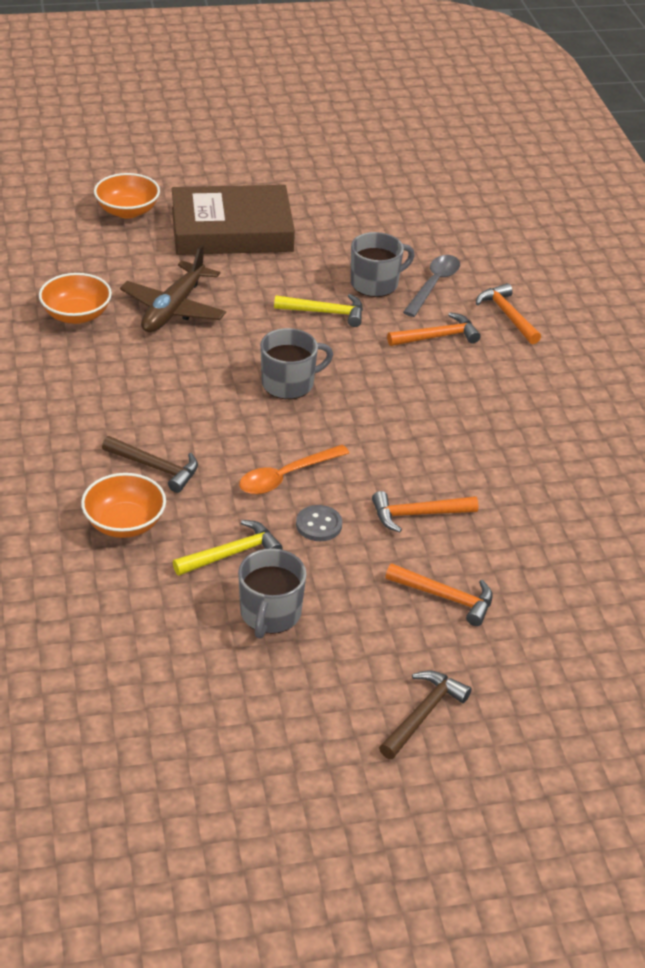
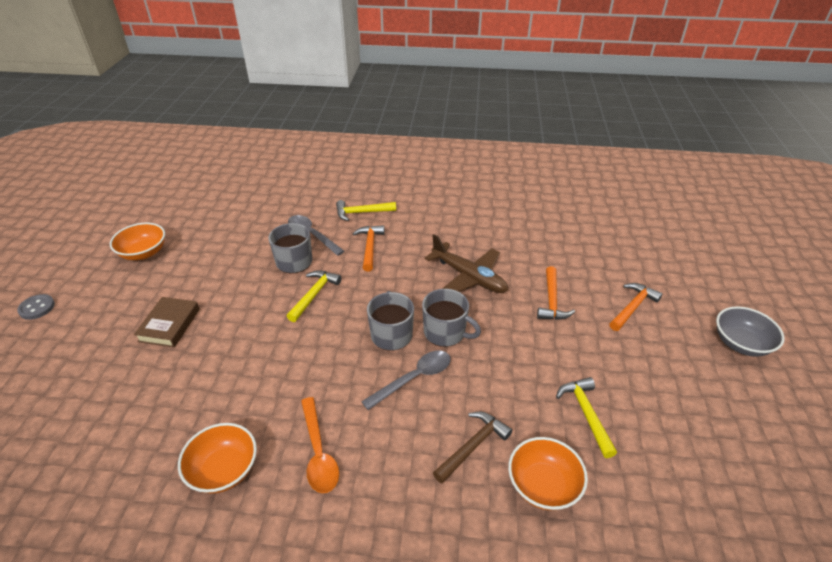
camera: 70 degrees left, 0 degrees up
orange bowl [94,173,160,219] -> orange bowl moved to [110,223,165,260]
brown plane [120,245,226,332] -> brown plane moved to [425,234,508,293]
brown book [172,185,295,255] -> brown book [134,297,200,348], size x0.51
grey mug [238,548,306,639] -> grey mug moved to [422,289,481,347]
orange spoon [239,445,349,494] -> orange spoon moved to [301,397,339,493]
grey button [296,505,342,541] -> grey button moved to [17,294,55,320]
brown hammer [379,670,472,759] -> grey bowl [716,306,784,357]
orange hammer [476,283,541,344] -> yellow hammer [336,200,396,221]
none -> grey spoon [361,351,451,410]

